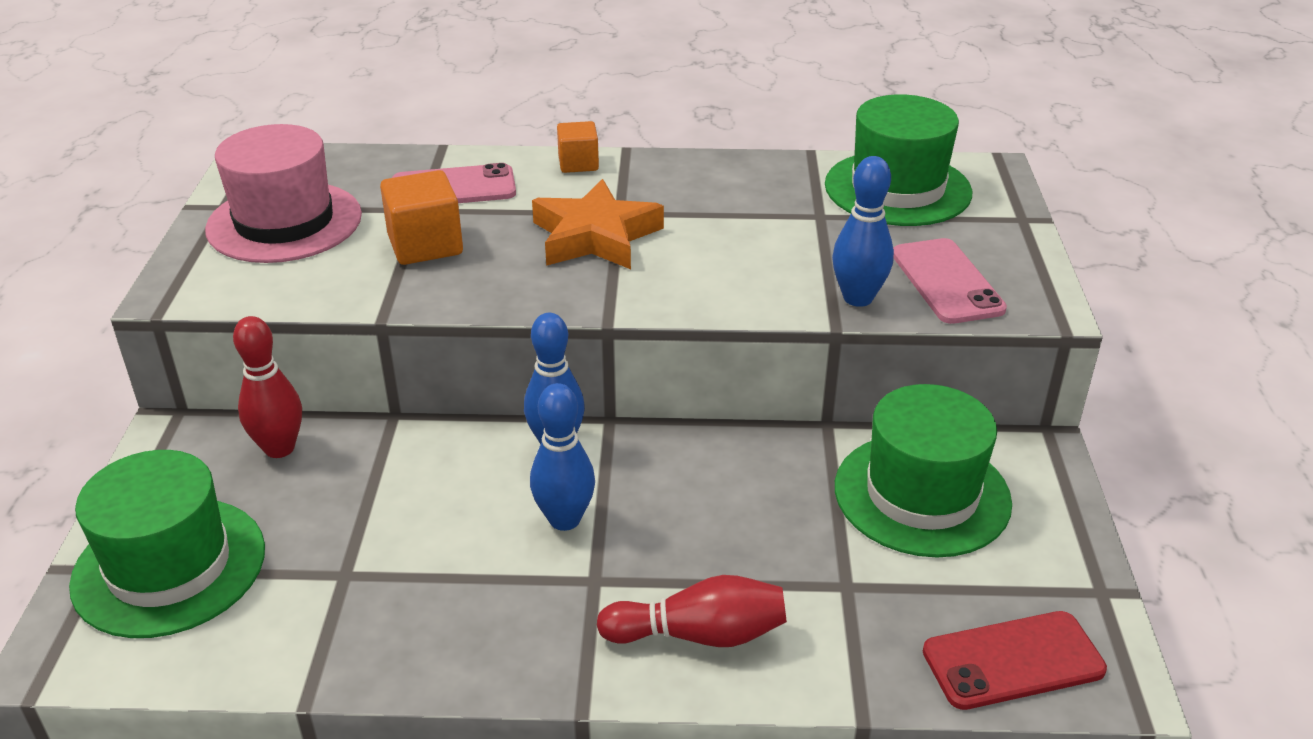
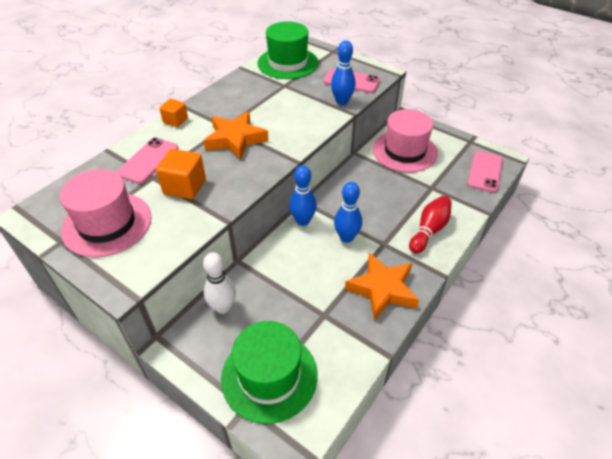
camera: 55 degrees left, 10 degrees up
red bowling pin [233,316,302,458] -> white bowling pin [203,252,236,314]
green hat [835,384,1012,557] -> pink hat [373,109,438,172]
red phone [923,611,1107,710] -> pink phone [467,151,503,193]
none -> orange star [345,253,419,321]

